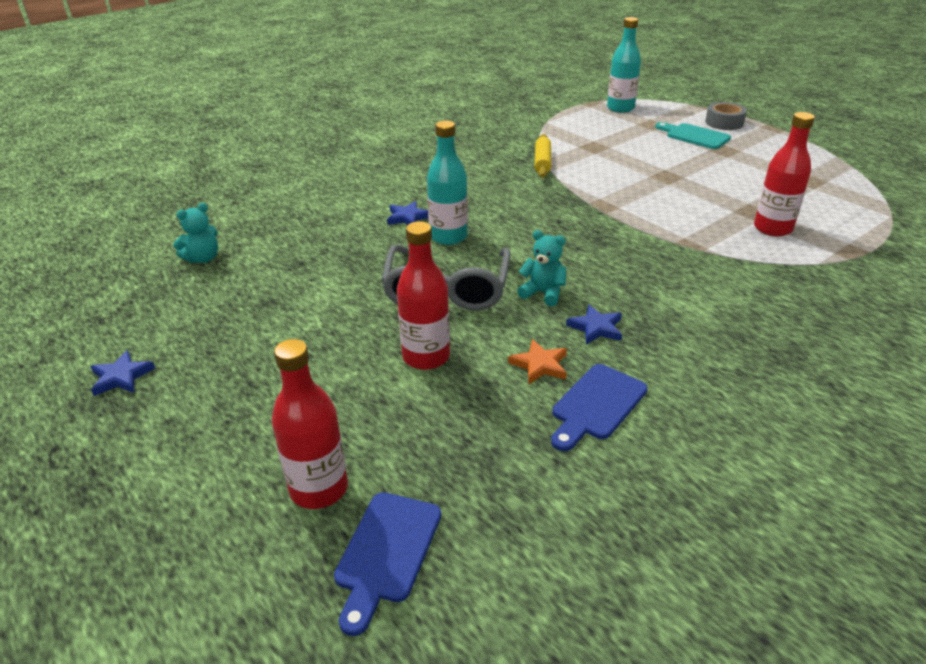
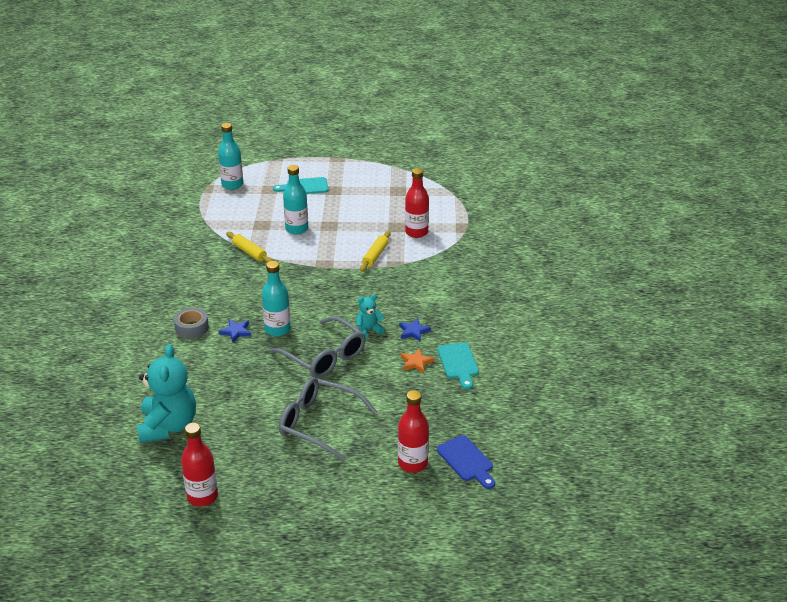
camera: 50 degrees left, 0 degrees up
blue star [90,350,155,396] -> none
turquoise teddy bear [173,203,218,263] -> turquoise teddy bear [137,344,196,443], size x2.05
red bottle [397,221,450,370] -> red bottle moved to [181,423,218,507]
blue cutting board [551,364,647,451] -> turquoise cutting board [438,343,479,389]
grey tape [705,102,747,130] -> grey tape moved to [174,308,209,339]
none -> grey glasses [279,377,378,461]
none -> turquoise bottle [283,165,308,235]
none -> yellow rolling pin [360,231,390,272]

